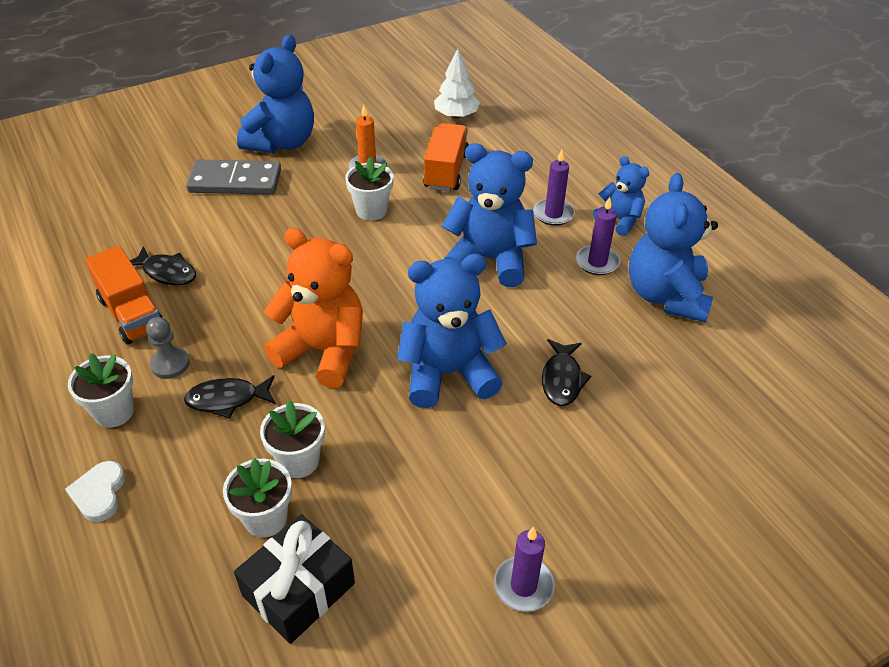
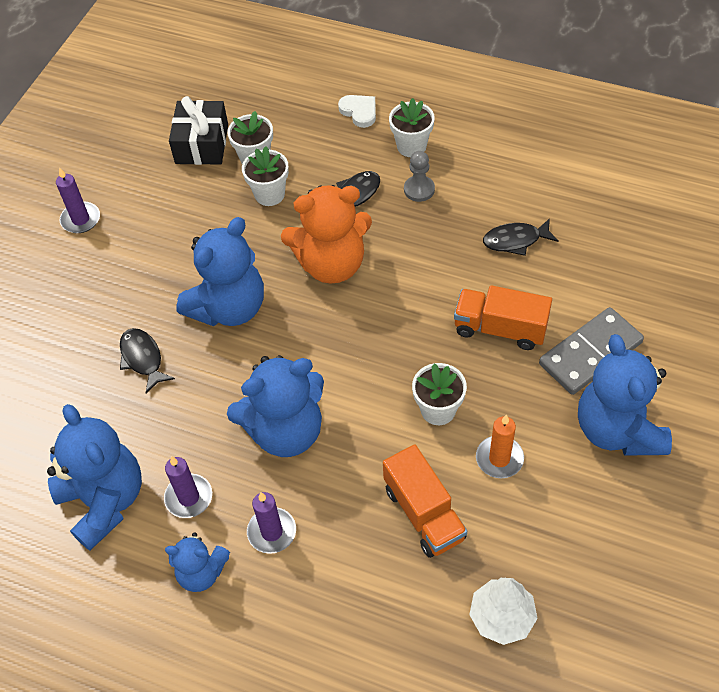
camera: 145 degrees right, 10 degrees up
orange truck [85,246,163,345] -> orange truck moved to [454,285,552,350]

